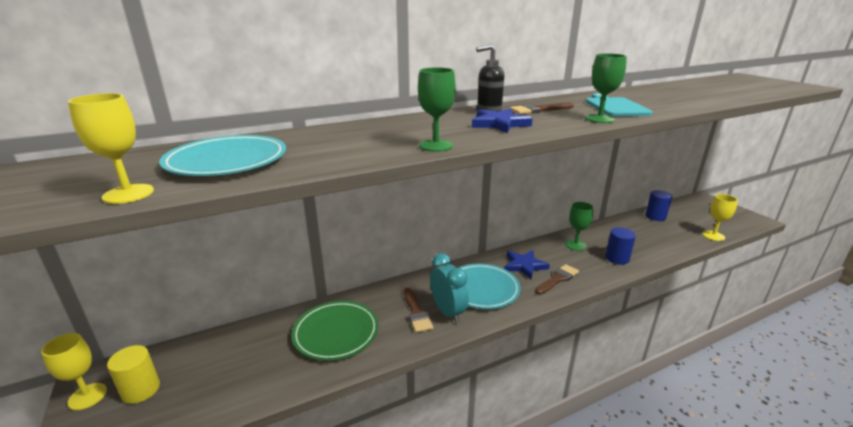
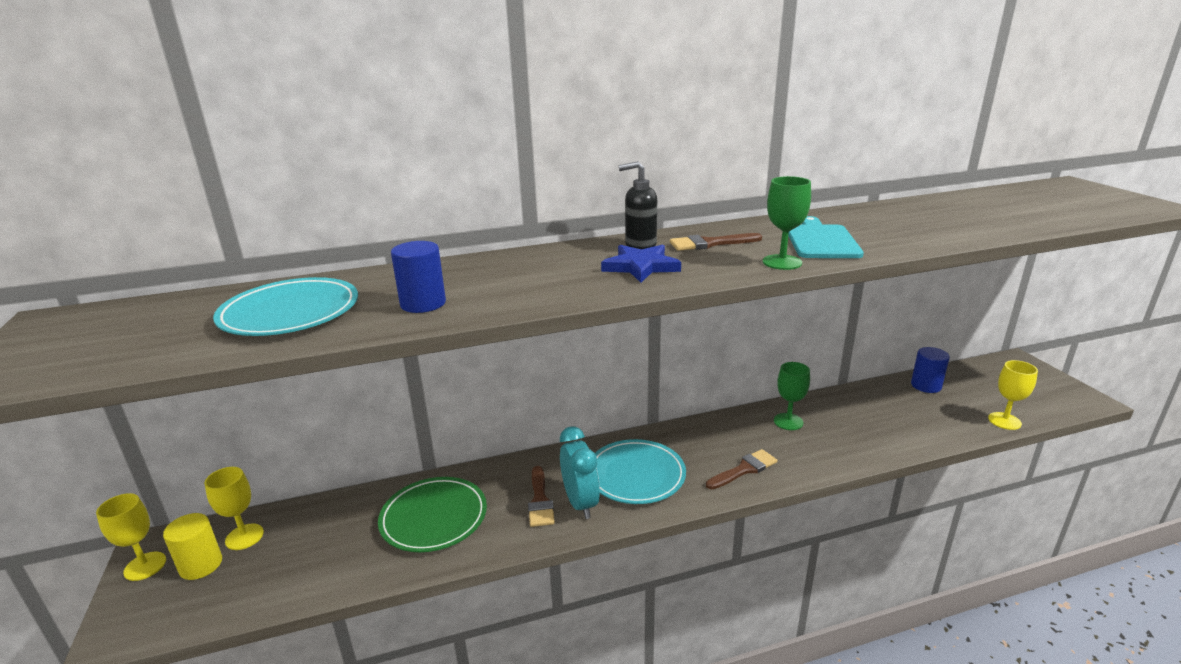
camera: 10 degrees right, 0 degrees up
yellow goblet [68,93,154,204] -> yellow goblet moved to [204,467,264,550]
green goblet [418,67,456,152] -> none
blue star [504,250,550,279] -> none
blue cylinder [605,227,636,265] -> blue cylinder moved to [391,241,446,313]

